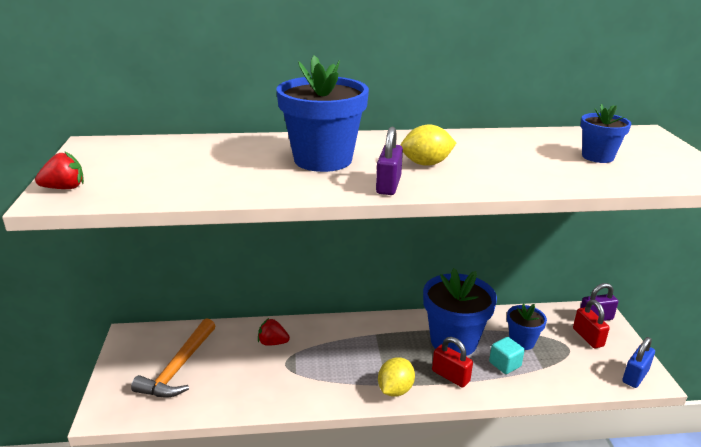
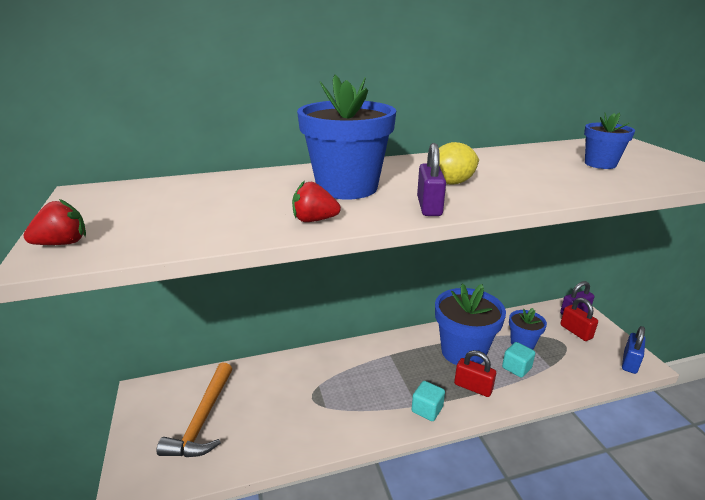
camera: 10 degrees left, 0 degrees up
red strawberry [258,318,290,346] -> red strawberry moved to [292,181,341,222]
yellow lemon [378,357,415,397] -> turquoise cube [412,381,445,421]

